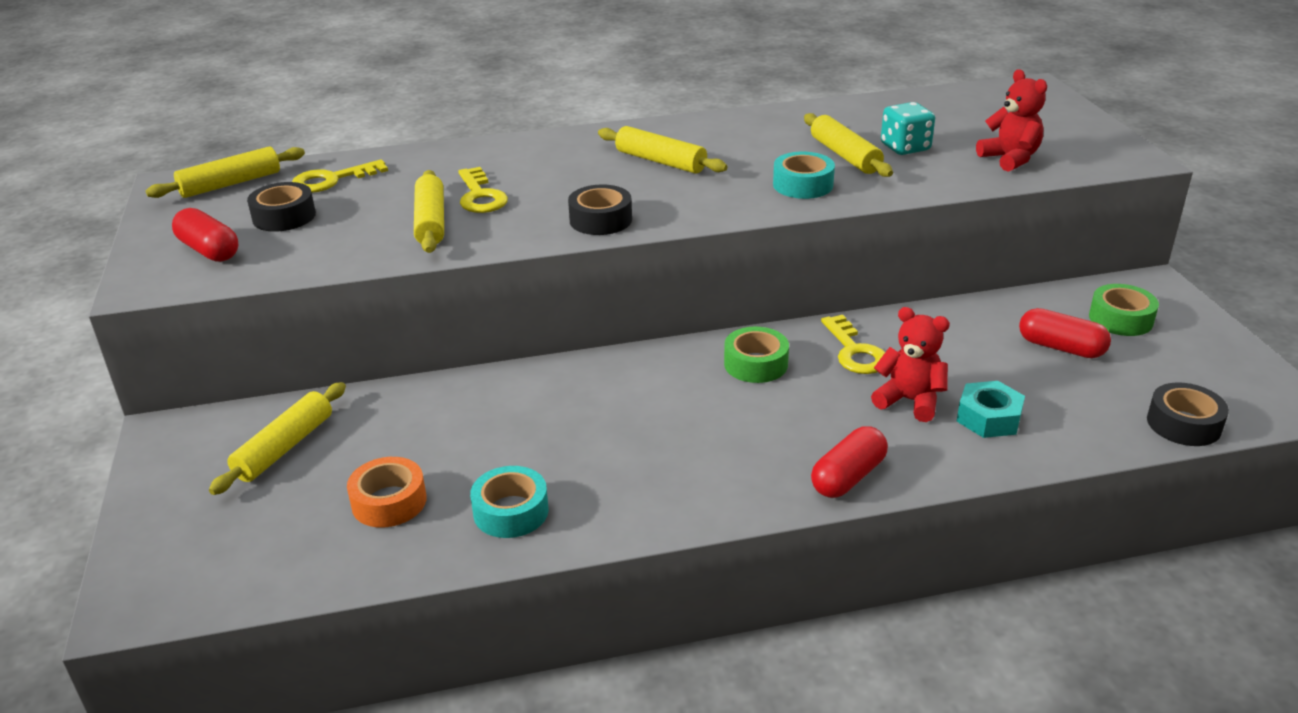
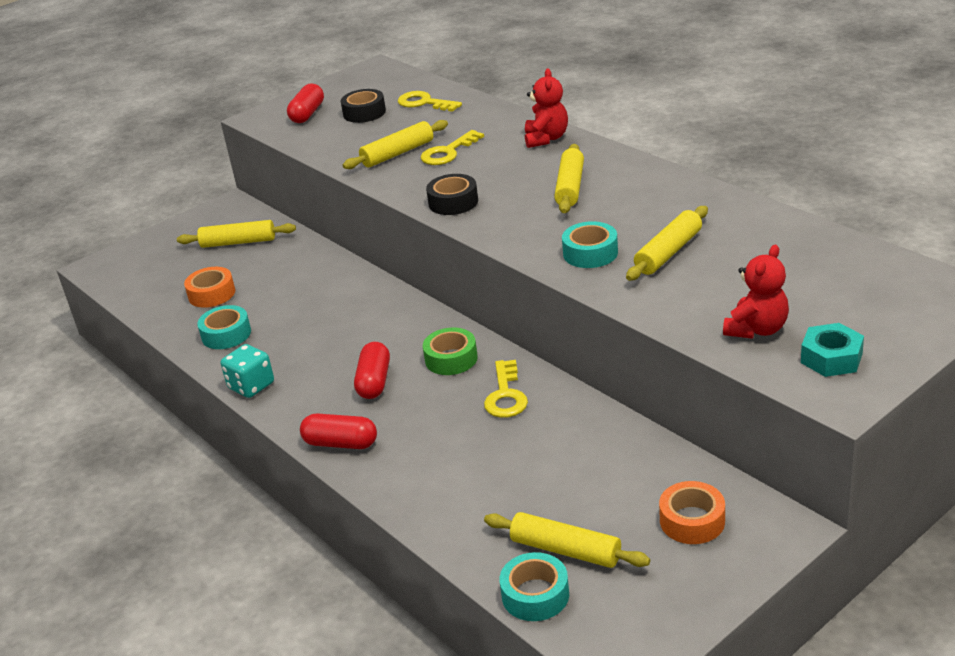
camera: 65 degrees right, 0 degrees up
yellow rolling pin [146,146,305,198] -> yellow rolling pin moved to [484,512,650,568]
yellow key [821,315,885,374] -> yellow key turned 45 degrees counterclockwise [484,360,528,418]
red teddy bear [871,307,950,422] -> red teddy bear moved to [525,68,568,148]
turquoise dice [881,102,935,155] -> turquoise dice moved to [221,344,274,398]
turquoise nut [957,381,1025,438] -> turquoise nut moved to [801,323,864,377]
red capsule [1019,308,1111,358] -> red capsule moved to [354,342,390,399]
green tape [1089,284,1159,336] -> orange tape [659,481,725,544]
black tape [1147,382,1229,446] -> turquoise tape [499,552,569,621]

